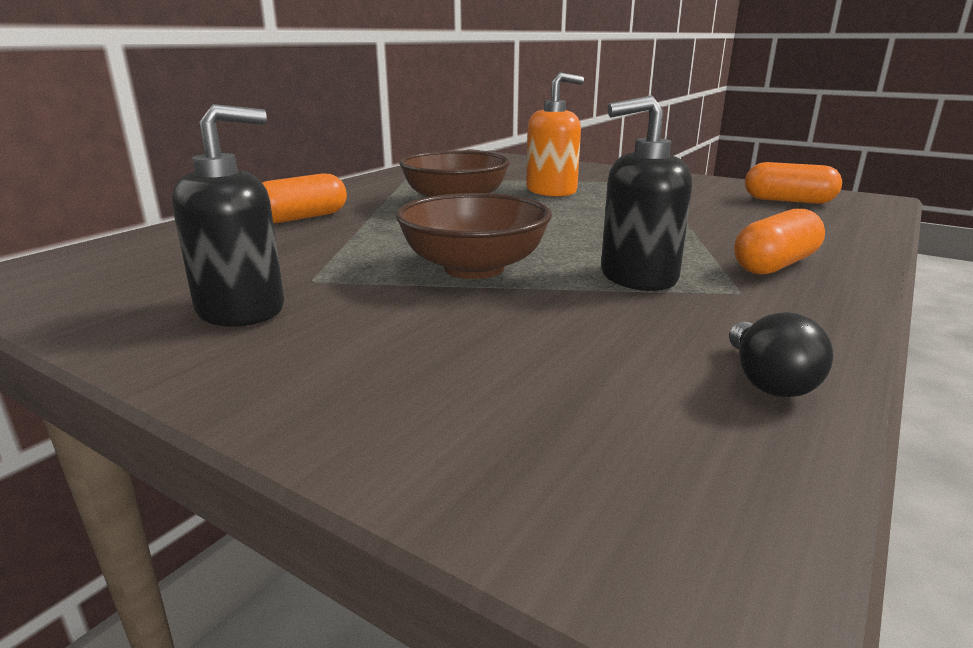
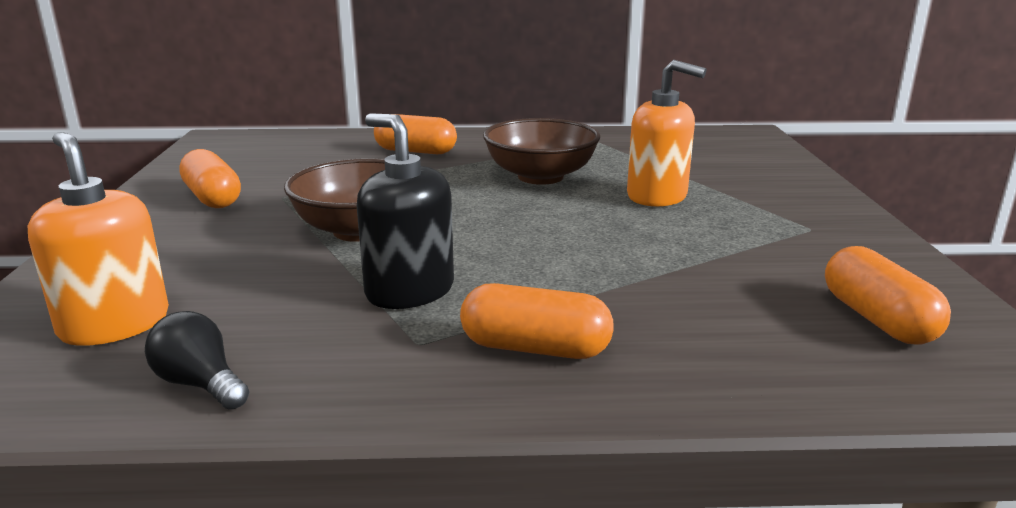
camera: 55 degrees right, 0 degrees up
black soap dispenser [172,104,284,327] -> orange capsule [179,149,241,208]
black light bulb [729,312,833,397] -> black light bulb turned 75 degrees clockwise [145,311,249,409]
none -> orange soap dispenser [28,132,169,346]

